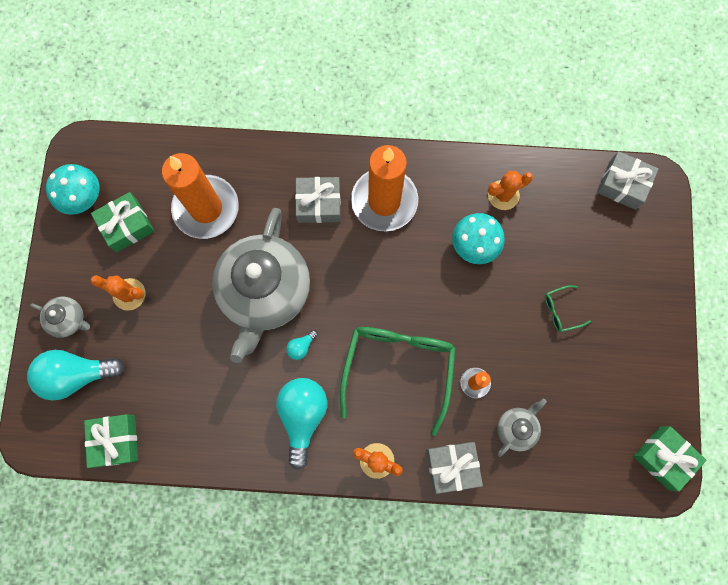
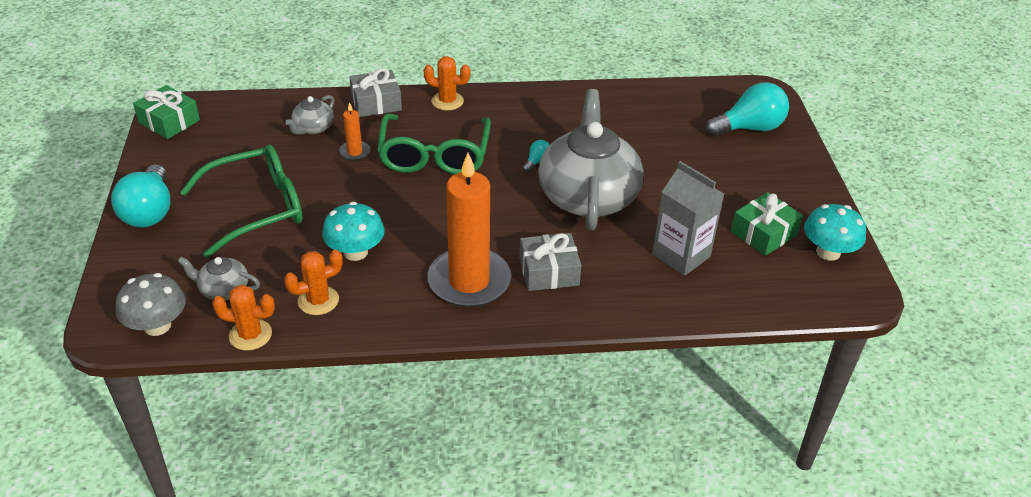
camera: 170 degrees right, 35 degrees down
grey teapot [30,297,90,338] -> grey teapot moved to [177,257,260,300]
green gift [84,414,138,468] -> none
orange cactus [90,275,146,311] -> orange cactus moved to [212,284,275,350]
orange candle [162,153,239,239] -> grey carton [652,161,724,276]
turquoise light bulb [276,378,327,469] -> turquoise light bulb moved to [111,164,170,228]
green glasses [545,285,591,332] -> green glasses [180,145,302,258], size x2.40
grey gift [597,151,659,210] -> grey mushroom [116,273,186,336]

